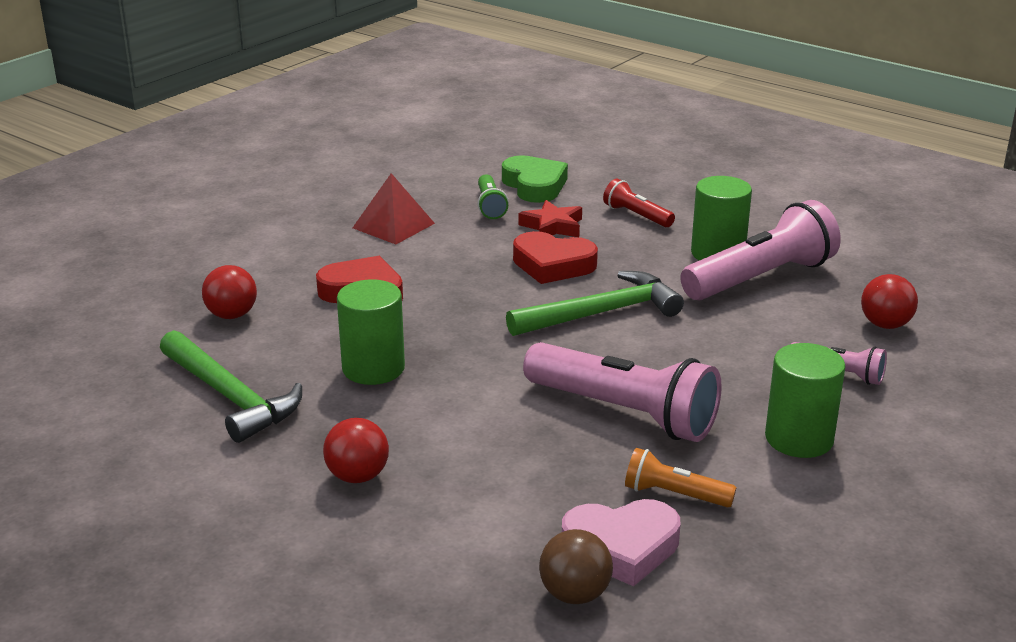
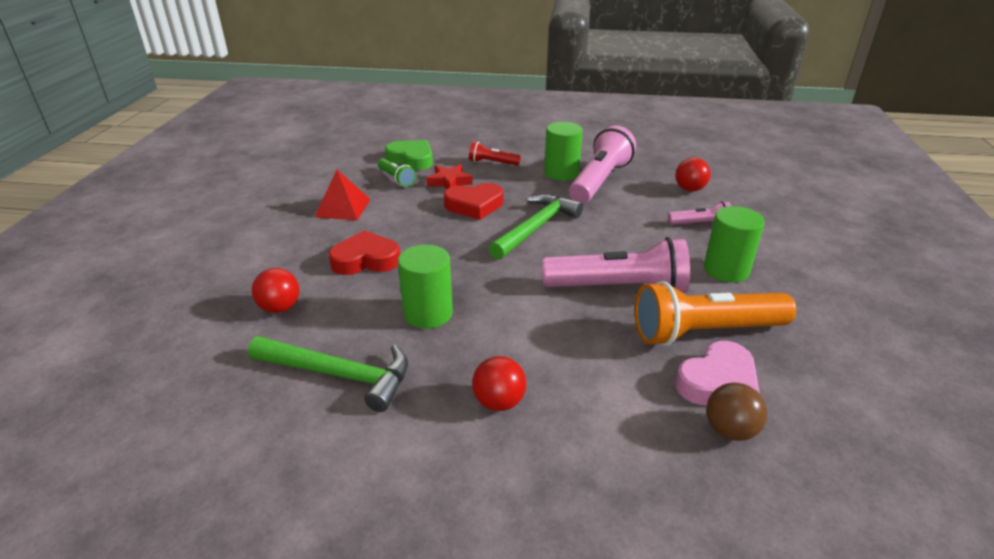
camera: 30 degrees left, 5 degrees up
orange flashlight [625,448,736,508] -> orange flashlight [635,281,796,346], size x2.02

